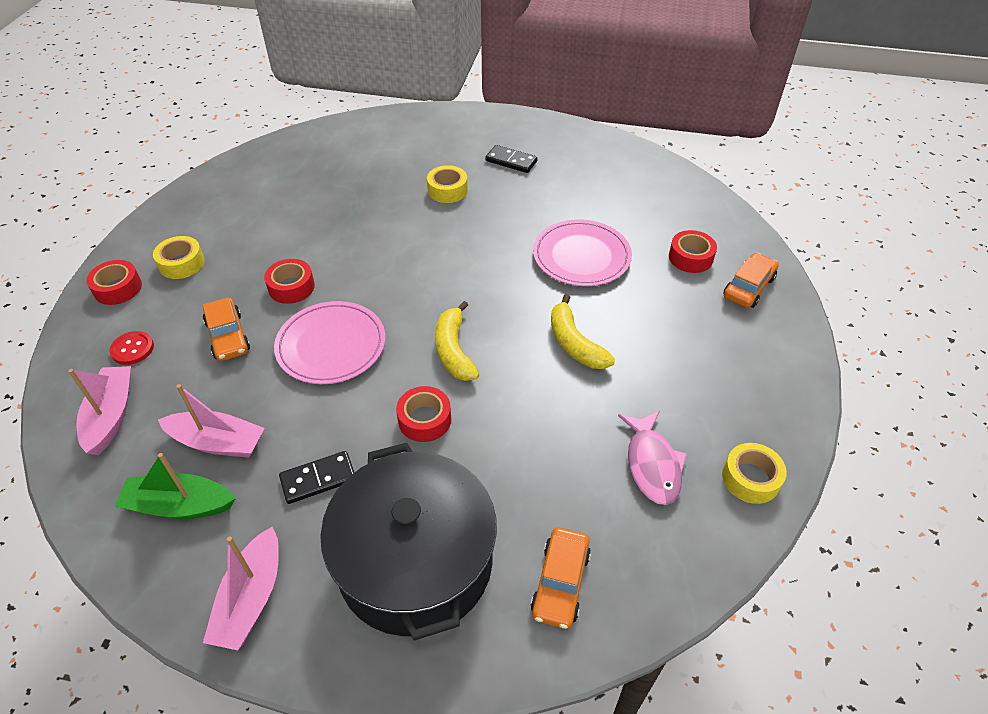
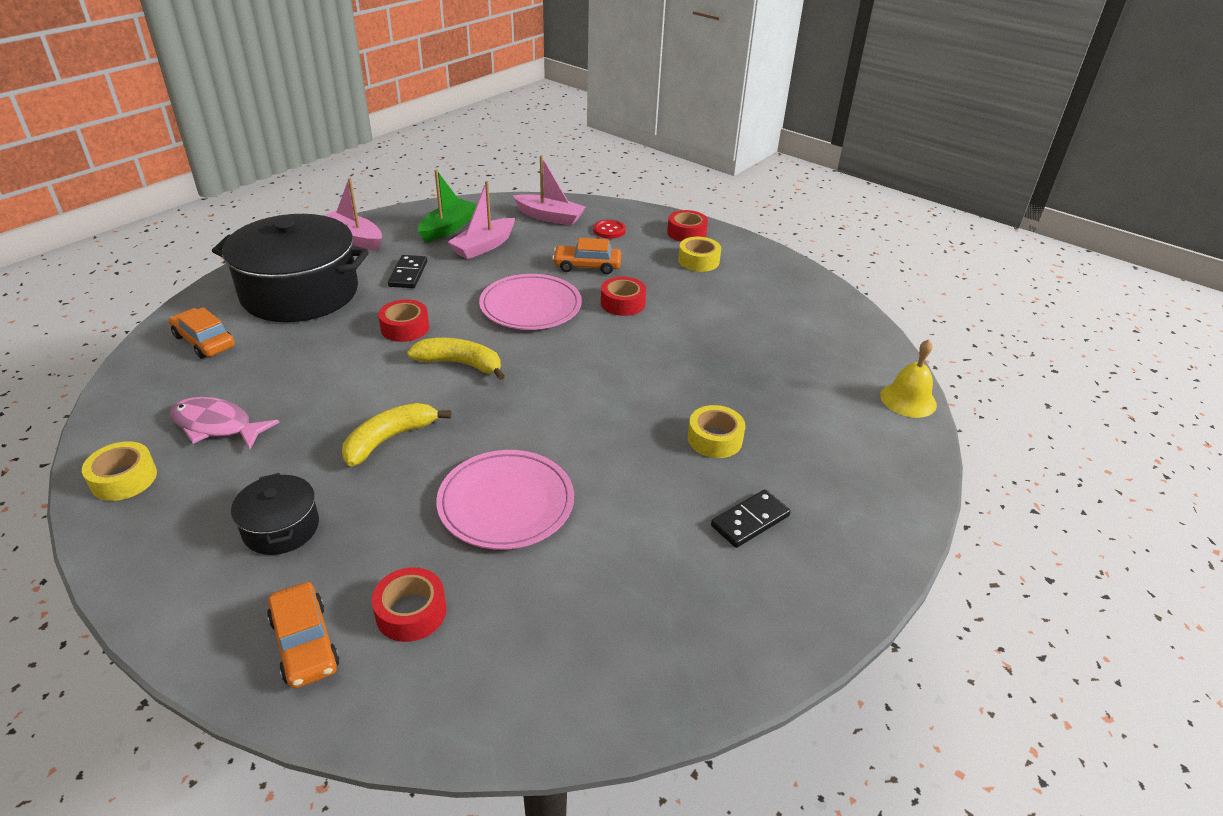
camera: 115 degrees right, 10 degrees down
yellow banana [551,294,615,369] -> yellow banana turned 45 degrees counterclockwise [342,403,451,466]
none -> black pot [231,473,319,555]
none -> yellow bell [880,339,937,418]

